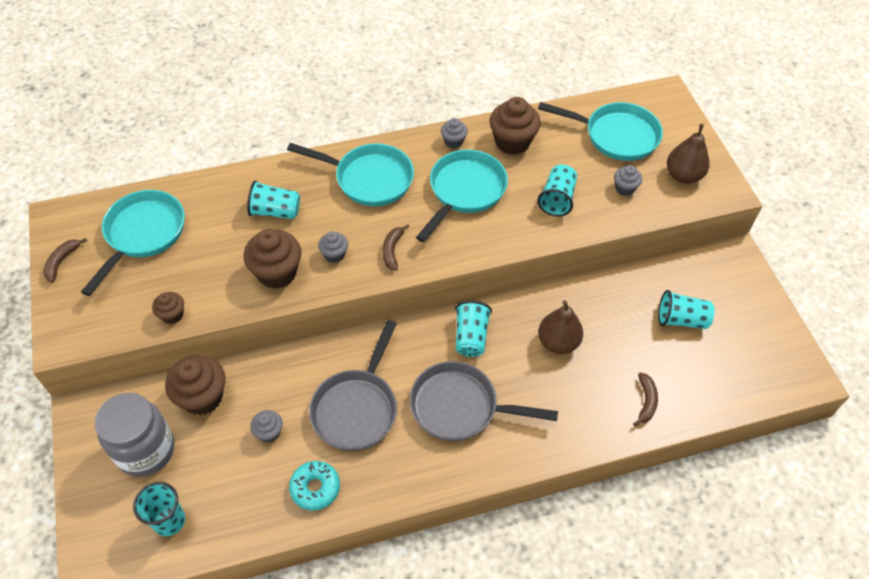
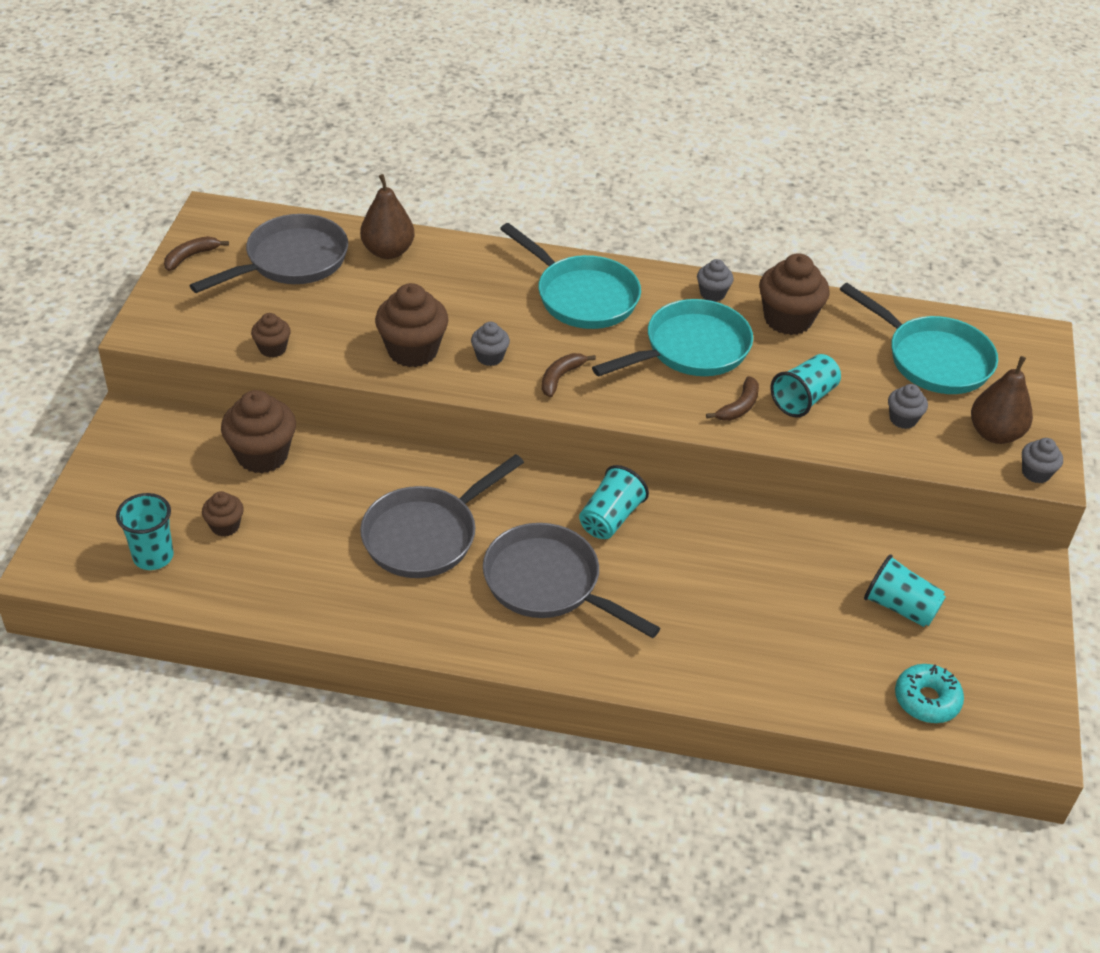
camera: 25 degrees right, 10 degrees down
turquoise pan [81,190,185,296] -> grey pan [189,214,348,293]
grey jar [95,393,175,477] -> none
turquoise cup [247,180,300,219] -> none
grey cupcake [250,410,283,443] -> grey cupcake moved to [1022,438,1063,483]
turquoise donut [289,461,340,511] -> turquoise donut moved to [895,664,964,723]
brown pear [538,300,583,354] -> brown pear moved to [360,174,414,259]
brown banana [633,372,658,427] -> brown banana moved to [706,376,759,421]
none -> brown cupcake [202,491,244,537]

